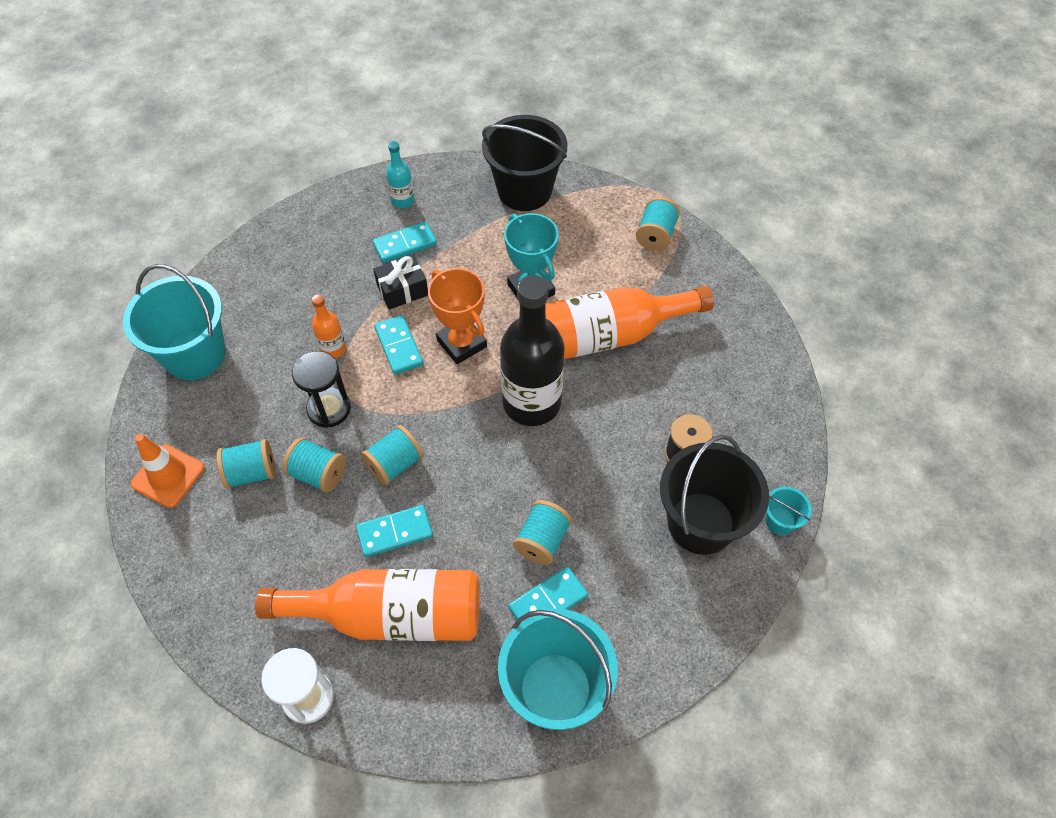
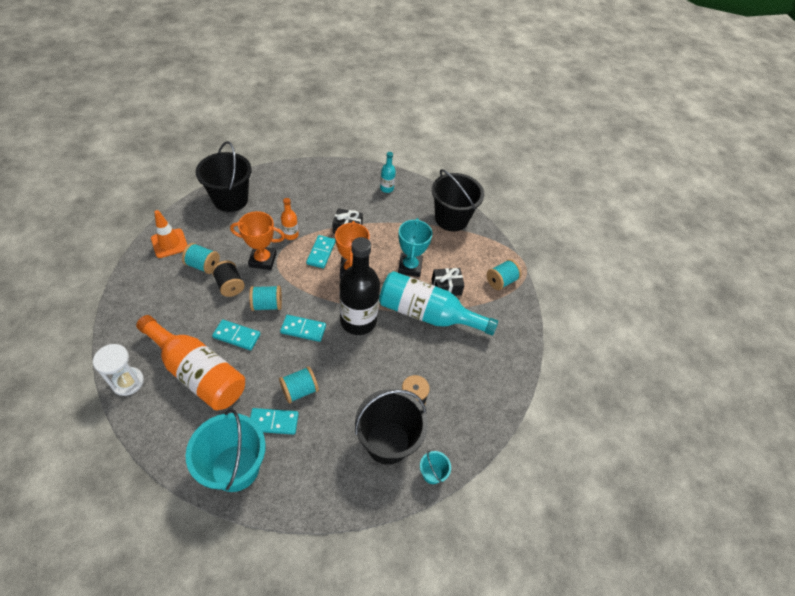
camera: 30 degrees right, 5 degrees down
turquoise bucket [123,264,226,380] -> black bucket [196,141,252,212]
turquoise spool [282,438,346,493] -> black spool [212,261,245,297]
black hourglass [292,351,351,428] -> orange trophy [230,211,285,270]
turquoise domino [373,222,437,263] -> turquoise domino moved to [280,315,326,342]
orange bottle [546,286,714,359] -> turquoise bottle [379,271,498,336]
none -> black gift [431,268,465,296]

